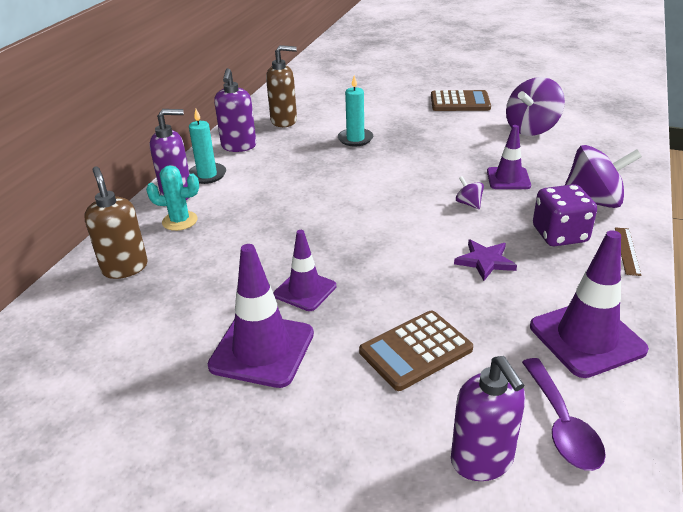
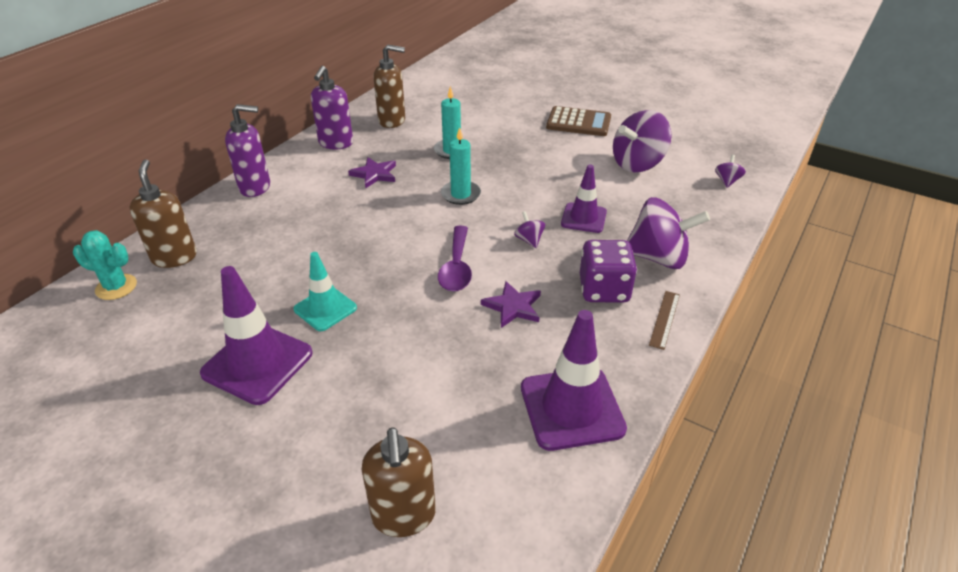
camera: 10 degrees right, 5 degrees up
turquoise cactus [146,165,199,231] -> turquoise cactus moved to [73,230,137,300]
turquoise candle [189,109,226,184] -> turquoise candle moved to [441,127,481,205]
purple traffic cone [274,230,336,311] -> turquoise traffic cone [293,252,357,331]
brown calculator [359,311,473,391] -> none
purple soap dispenser [451,356,525,481] -> brown soap dispenser [362,427,436,537]
purple spoon [522,358,606,471] -> purple spoon moved to [438,226,472,292]
none -> purple star [348,157,396,188]
none -> purple spinning top [715,155,746,188]

